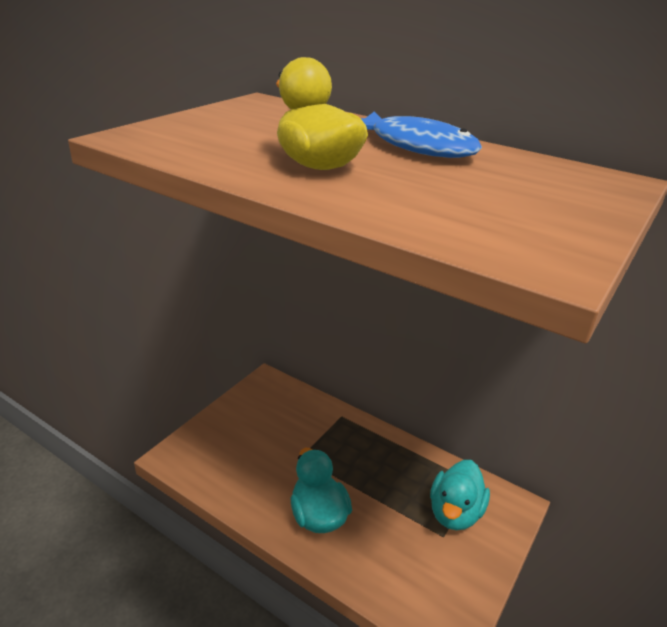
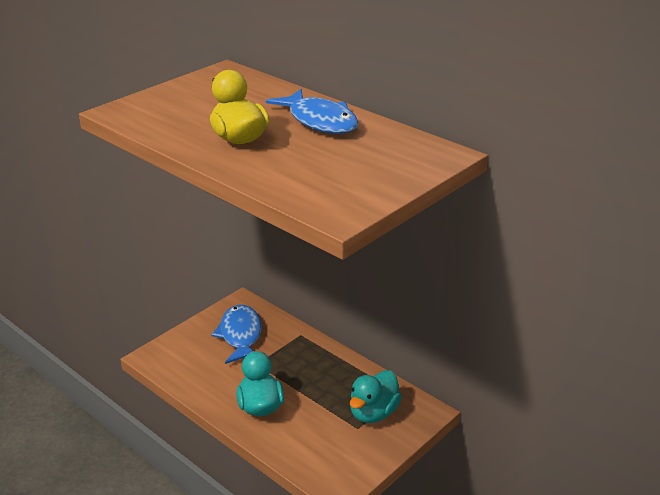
camera: 10 degrees right, 0 degrees up
none -> blue fish [212,305,262,364]

